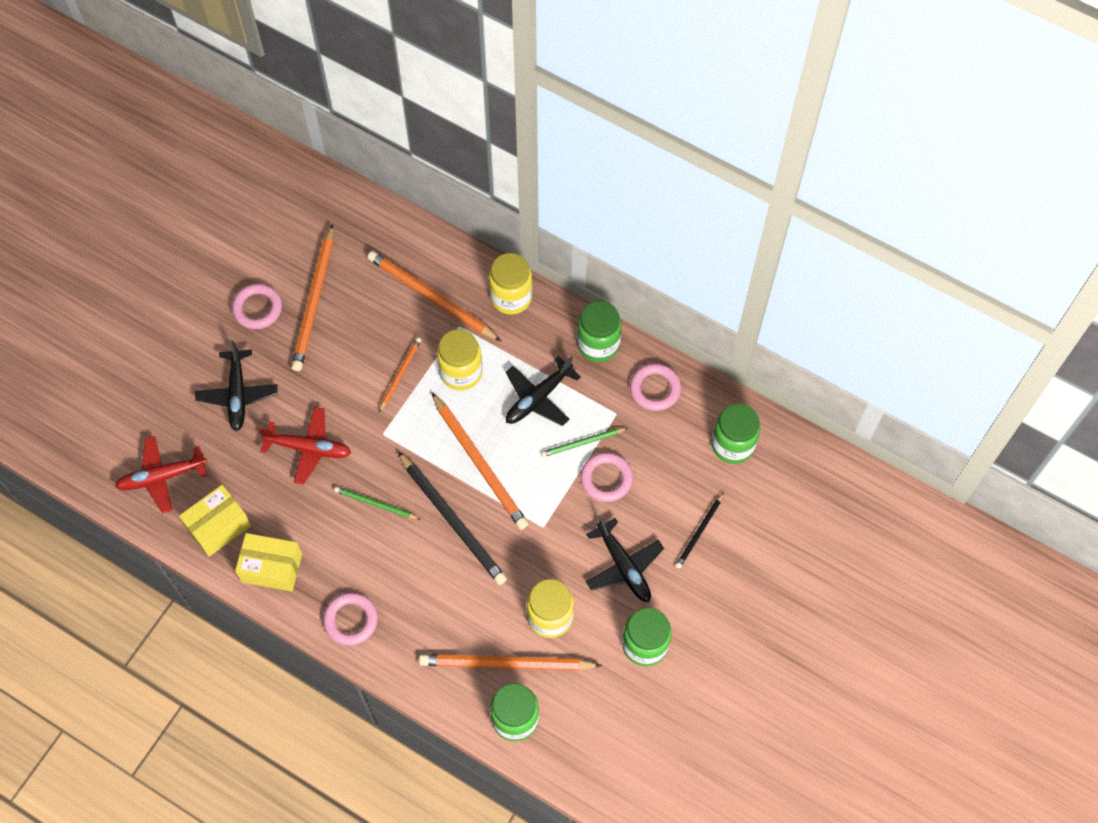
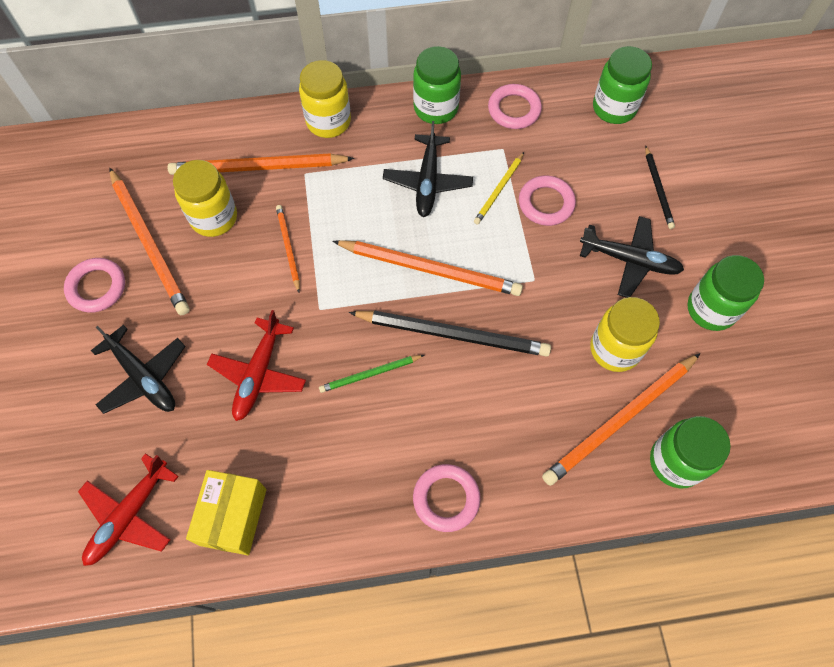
camera: 40 degrees left, 0 degrees up
yellow box [235,533,302,592] -> none
red plane [258,407,351,485] -> red plane turned 135 degrees clockwise [207,310,306,421]
yellow jar [437,329,482,390] -> yellow jar moved to [173,160,237,237]
green pencil [541,428,627,457] -> yellow pencil [474,152,524,225]

